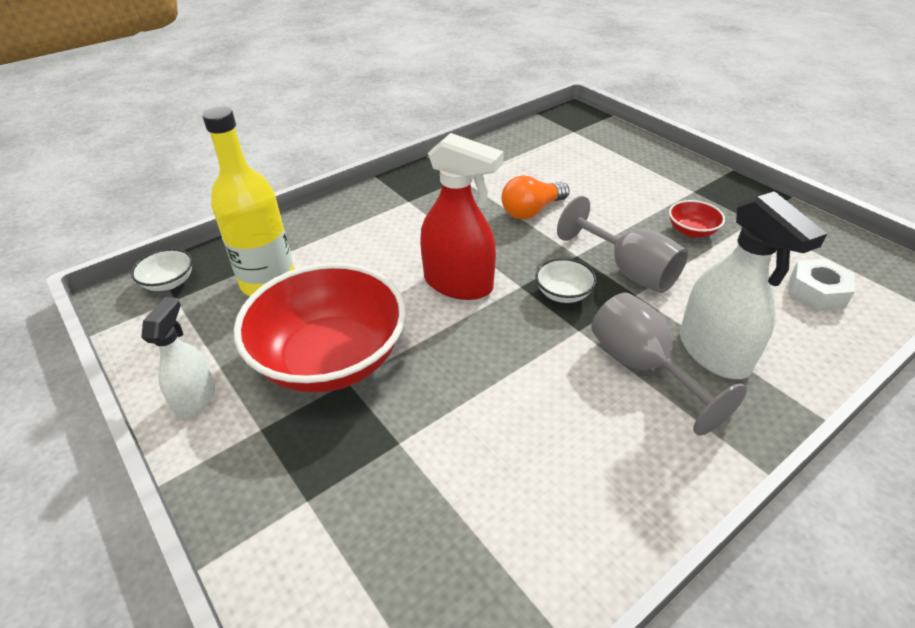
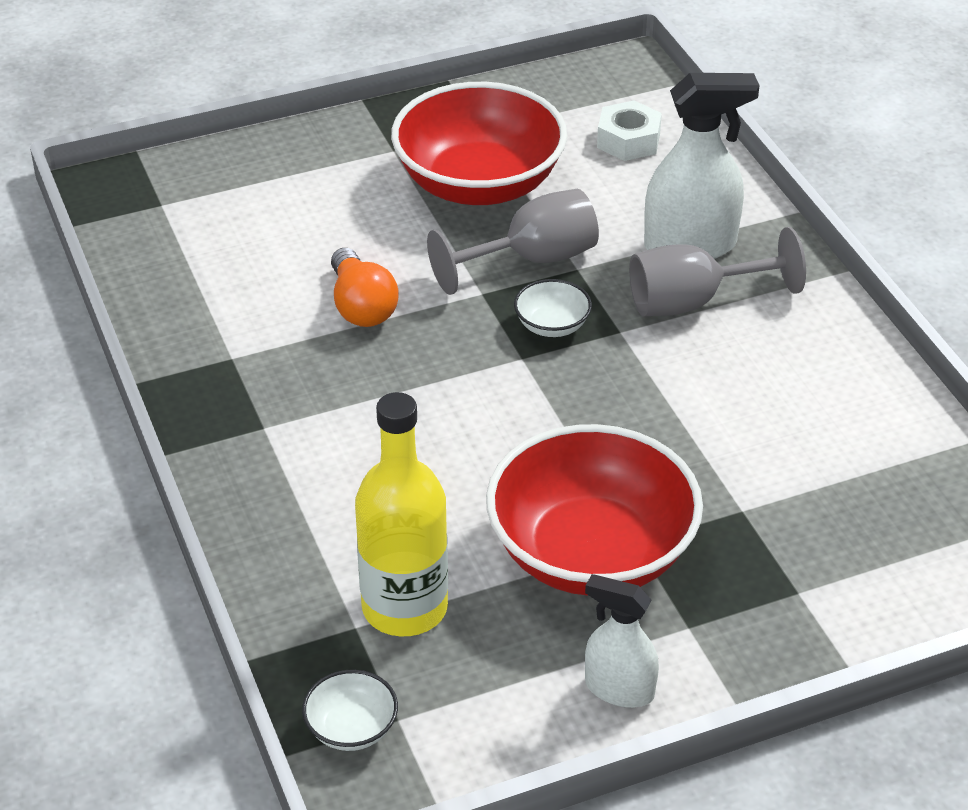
camera: 75 degrees left, 0 degrees up
red spray bottle [420,133,504,300] -> none
red bowl [669,200,725,238] -> red bowl [391,82,567,205], size x2.42

